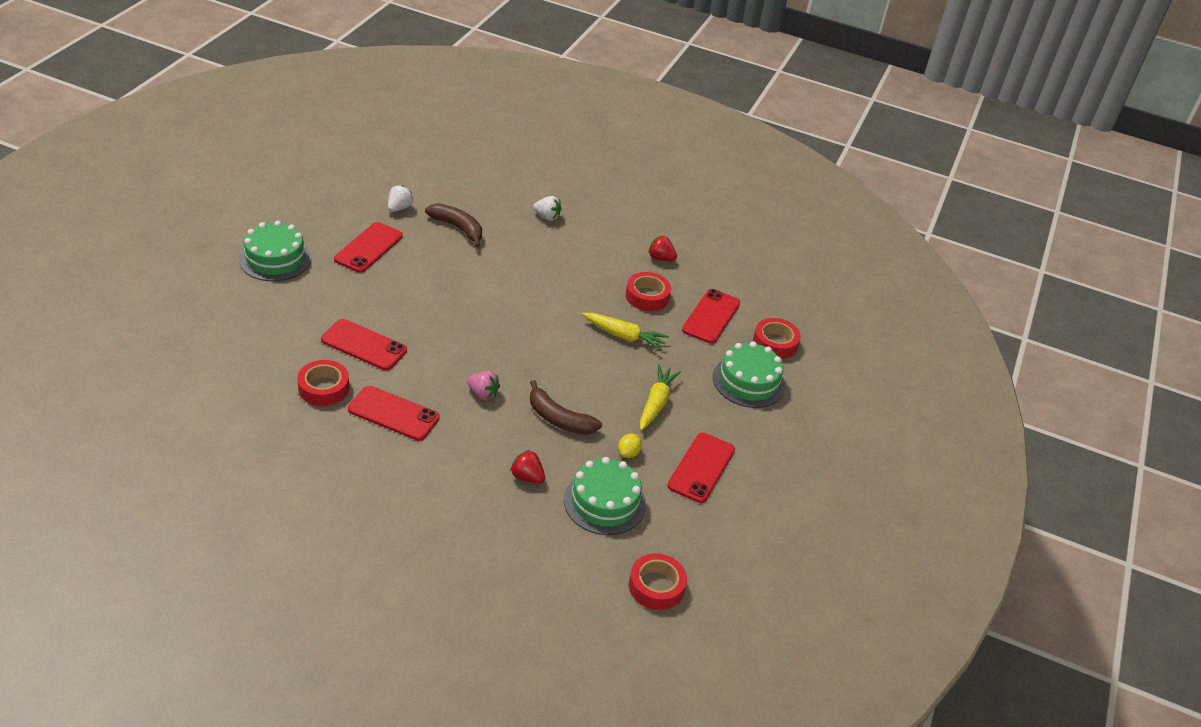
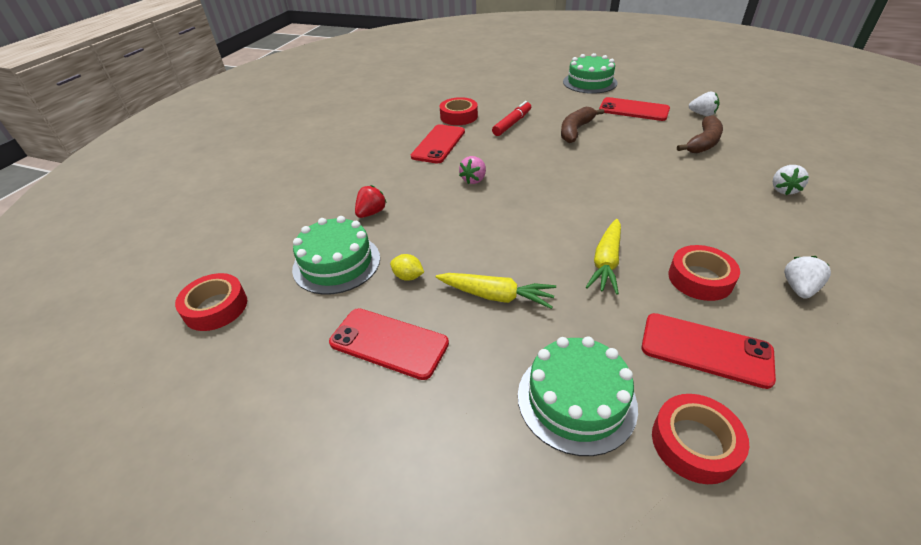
camera: 95 degrees right, 0 degrees up
red phone [321,319,407,370] -> red marker [492,101,531,136]
brown banana [530,380,602,435] -> brown banana moved to [561,107,604,143]
red strawberry [648,236,677,261] -> white strawberry [784,256,831,299]

